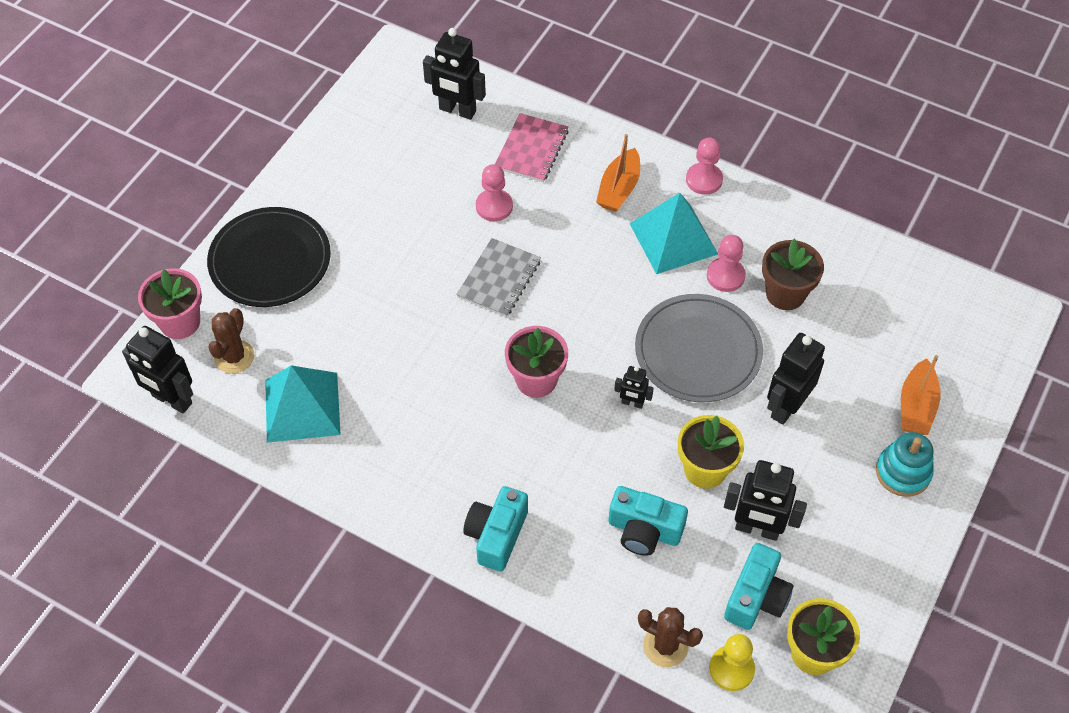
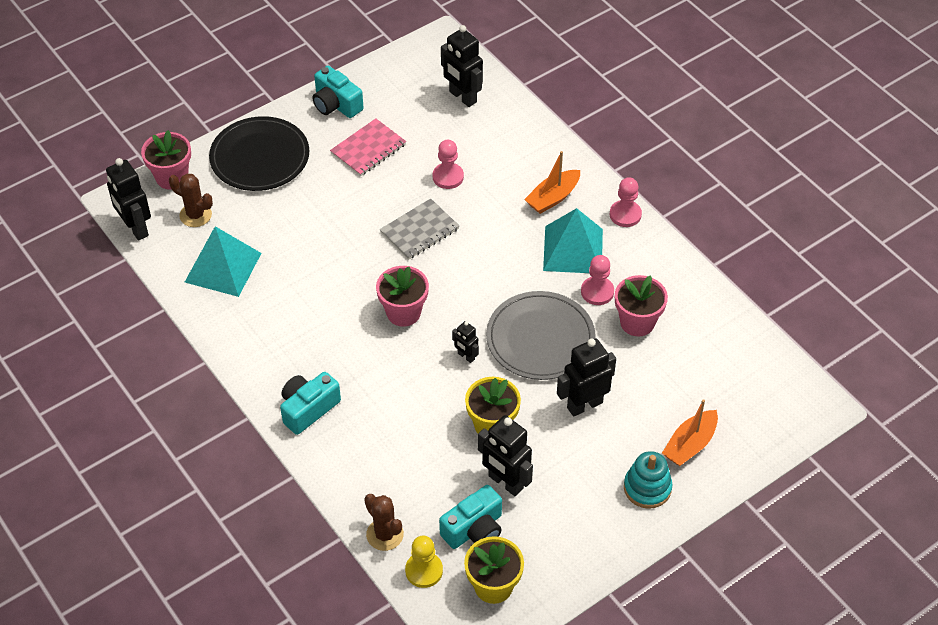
camera: 25 degrees right, 5 degrees down
brown cactus [208,308,254,374] -> brown cactus turned 75 degrees clockwise [169,174,213,227]
pink notebook [495,113,569,182] -> pink notebook moved to [330,118,406,176]
turquoise camera [608,486,688,556] -> turquoise camera moved to [312,66,364,118]
brown flower pot [762,238,824,310] -> pink flower pot [615,275,668,337]

